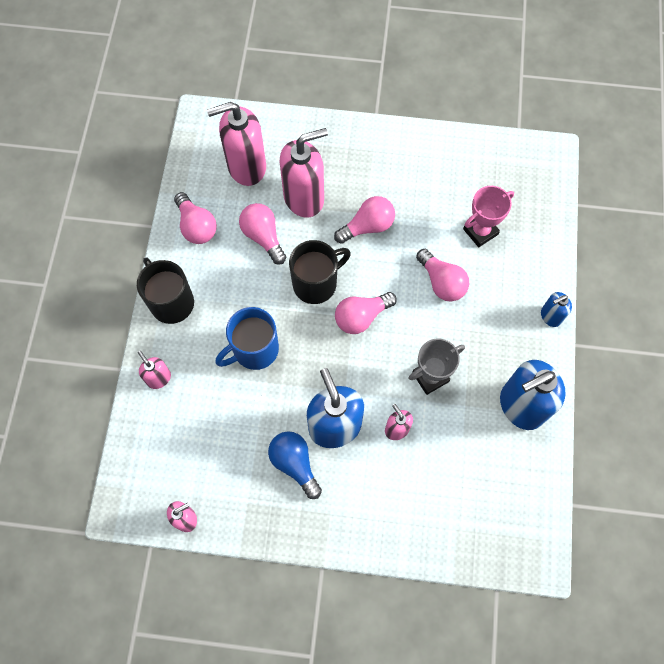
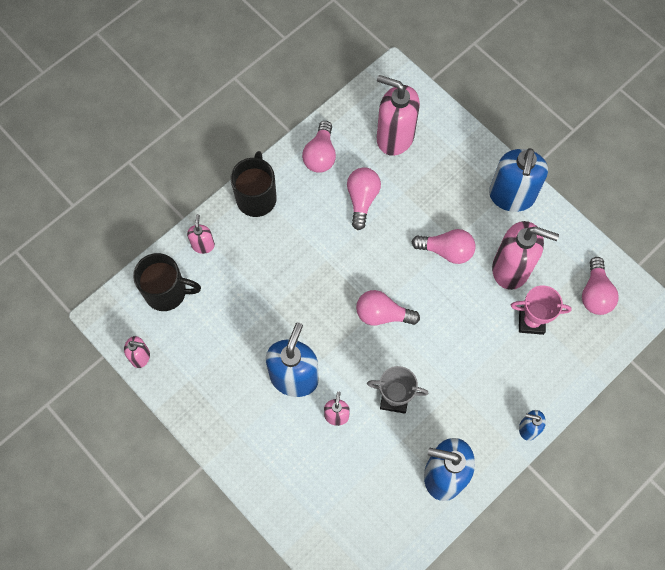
camera: 40 degrees right, 0 degrees up
blue mug [215,307,279,370] -> none
blue light bulb [268,431,322,499] -> none
pink soap dispenser [280,128,328,218] -> pink soap dispenser moved to [492,221,559,290]
black mug [289,240,351,304] -> black mug moved to [133,253,201,311]
pink light bulb [416,249,469,301] -> pink light bulb moved to [582,257,619,315]
none -> blue soap dispenser [489,148,548,212]

